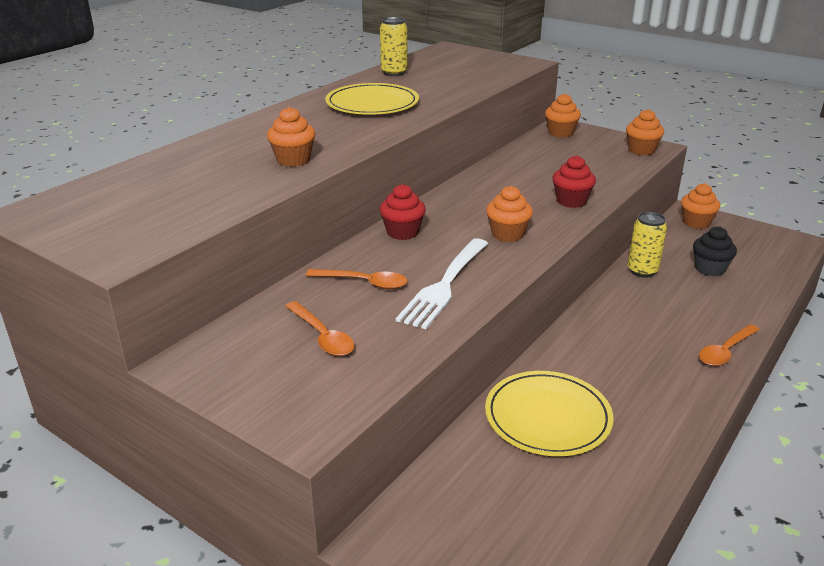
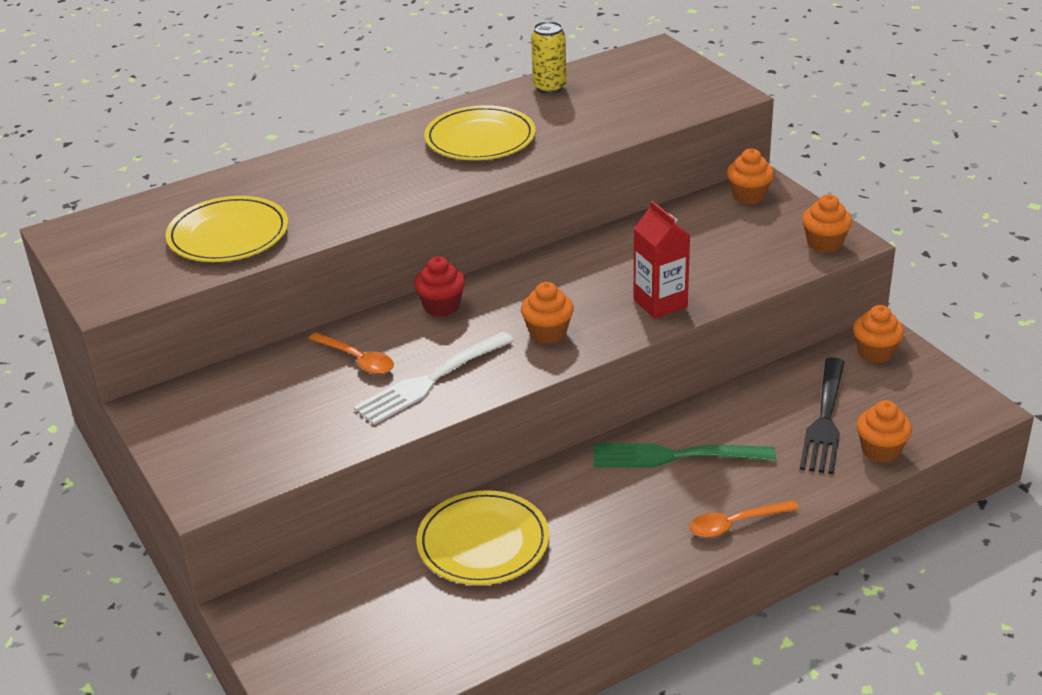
camera: 25 degrees right, 5 degrees up
orange cupcake [267,107,315,167] -> orange cupcake moved to [856,400,912,463]
orange spoon [286,301,354,356] -> none
red cupcake [552,155,596,208] -> red carton [633,201,690,319]
yellow can [628,212,667,278] -> none
black cupcake [693,226,737,276] -> black fork [800,357,845,474]
none -> yellow plate [165,196,288,262]
none -> green fork [593,443,776,468]

